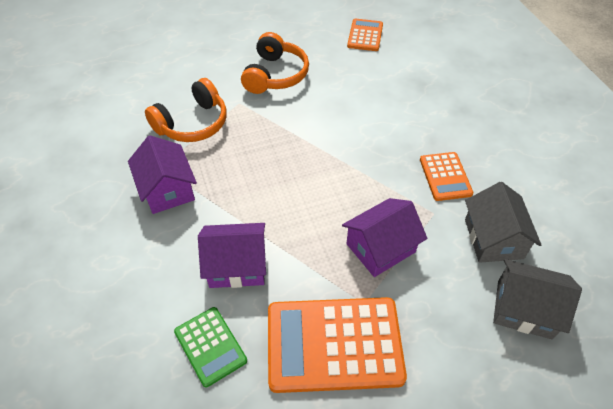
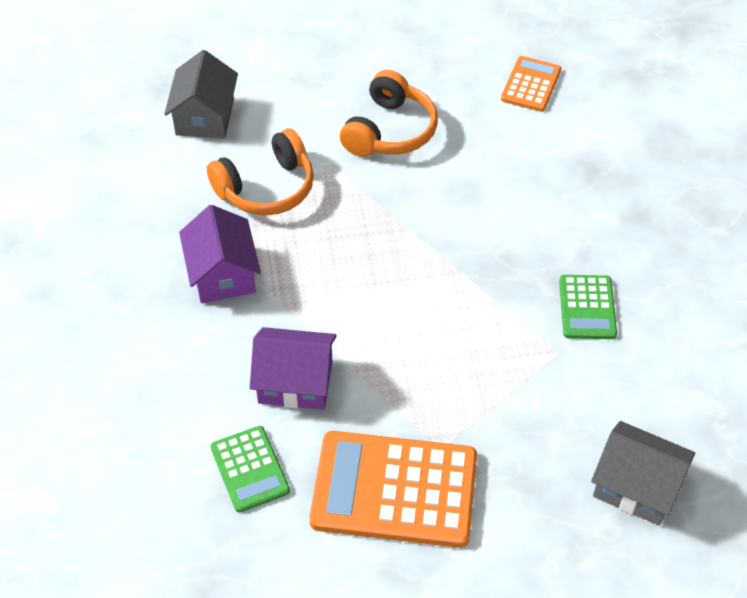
camera: 10 degrees right, 0 degrees up
purple house [342,198,427,277] -> none
orange calculator [420,152,473,201] -> green calculator [559,275,617,339]
grey house [465,182,542,263] -> grey house moved to [164,50,238,139]

